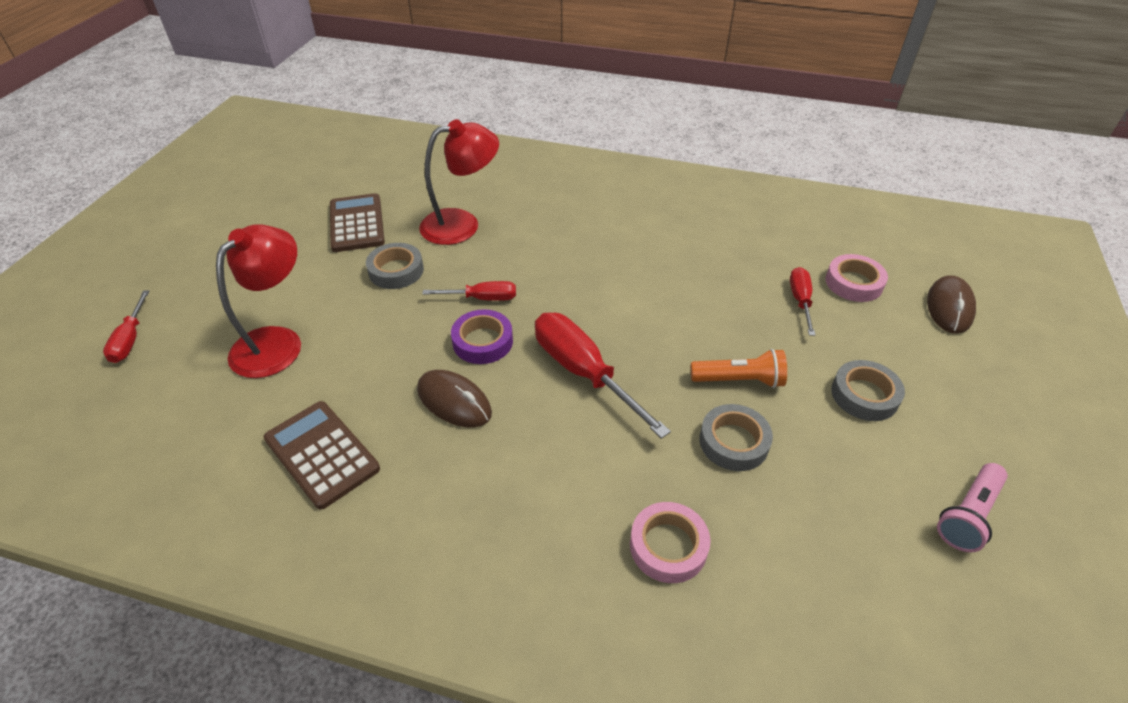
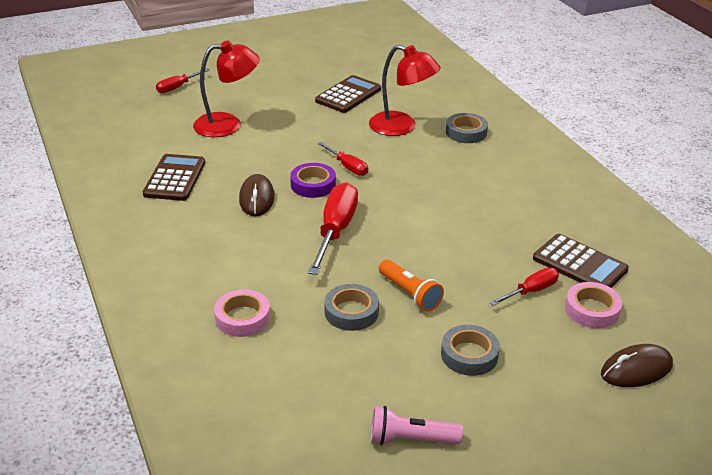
camera: 50 degrees right, 10 degrees down
grey tape [366,243,424,289] -> grey tape moved to [446,113,488,143]
none -> brown calculator [533,234,629,288]

